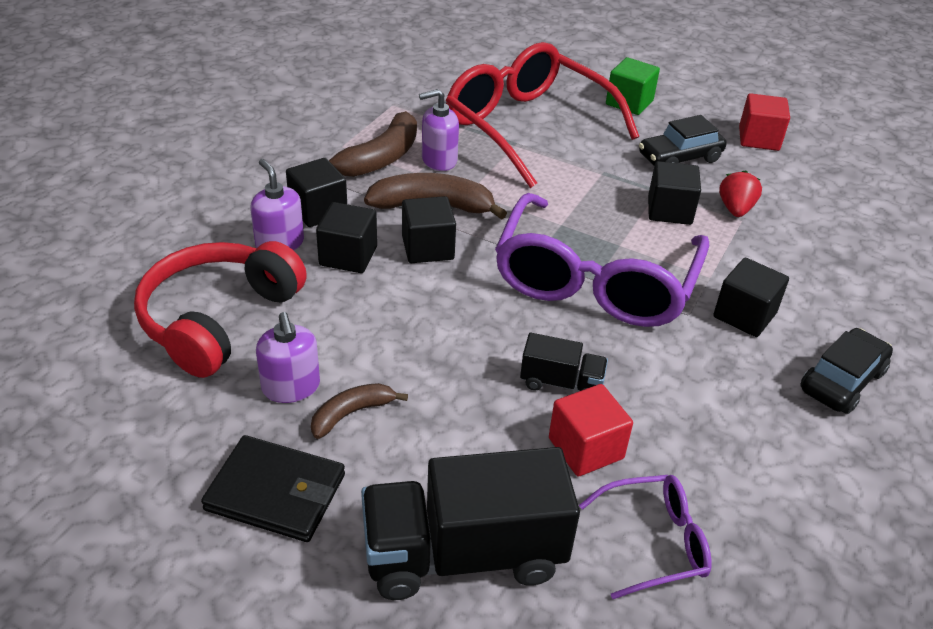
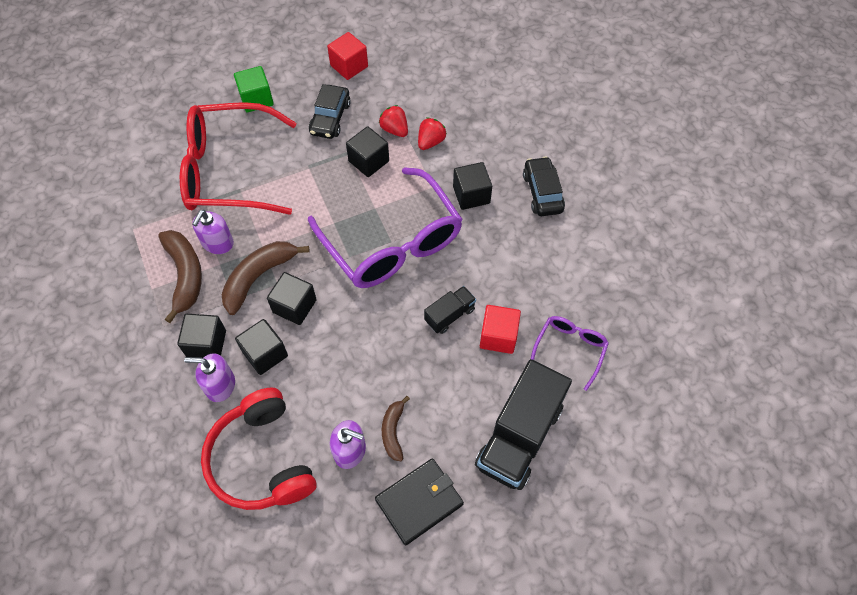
camera: 50 degrees left, 20 degrees up
none -> red strawberry [418,118,447,150]

